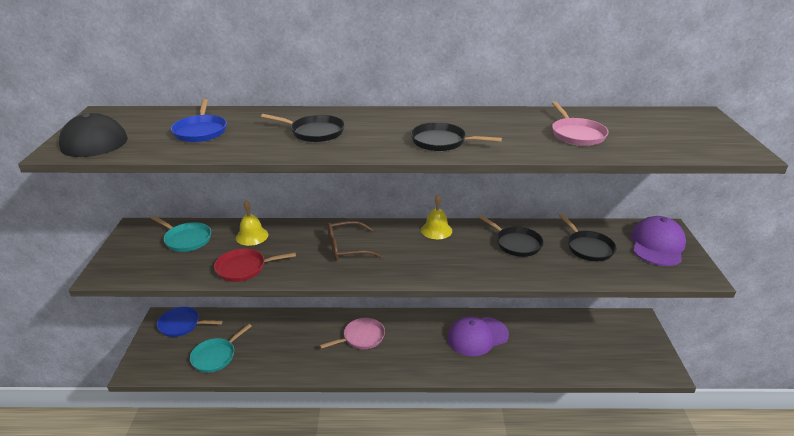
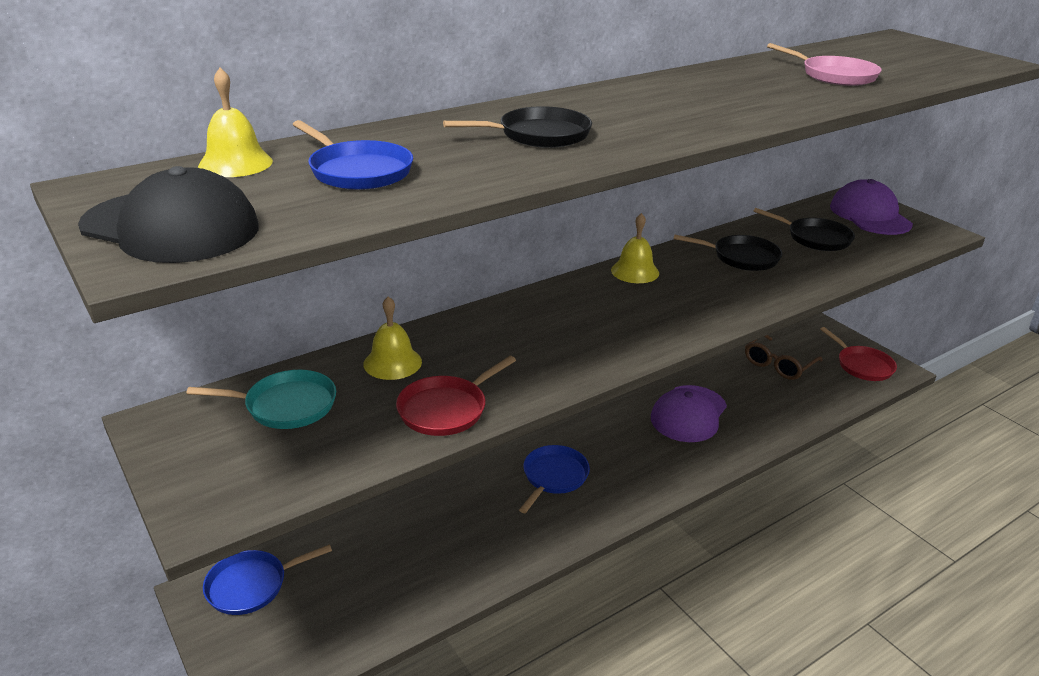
camera: 35 degrees left, 0 degrees up
turquoise pan [190,324,252,373] -> none
pink pan [320,318,385,349] -> blue pan [519,445,590,513]
brown glasses [328,221,383,261] -> brown glasses moved to [745,335,823,380]
black pan [411,122,502,151] -> none
none -> yellow bell [198,68,273,177]
none -> red pan [820,327,897,381]

